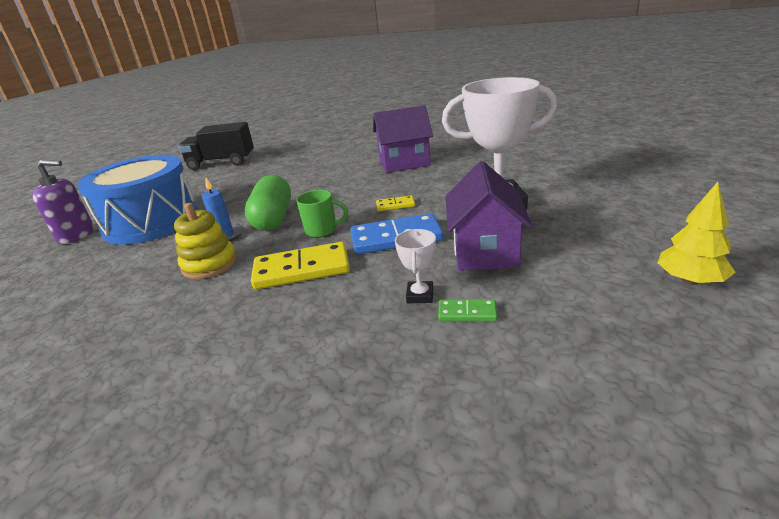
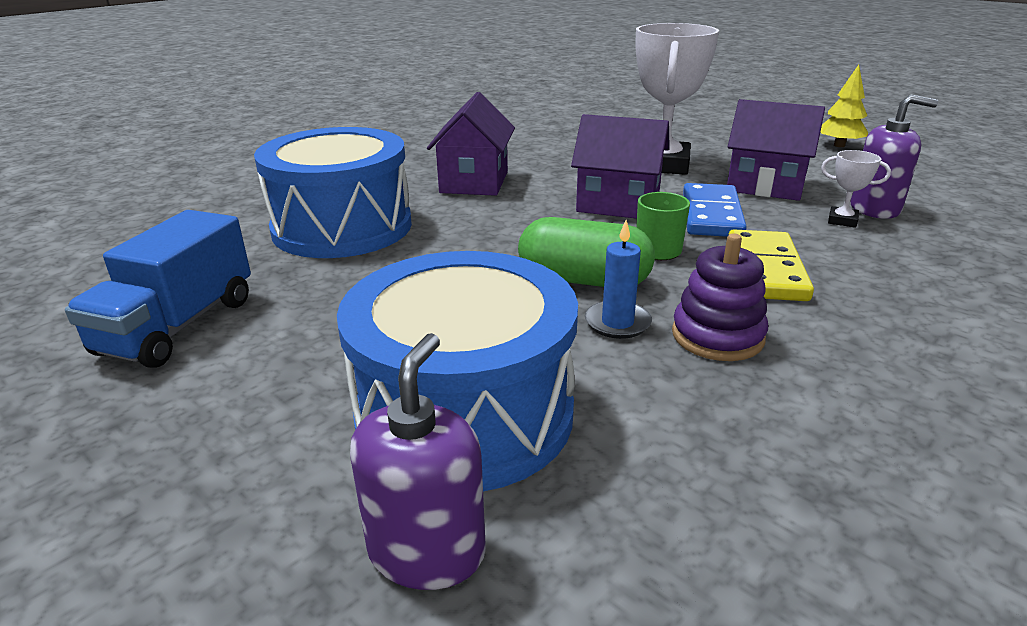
camera: 75 degrees left, 0 degrees up
yellow stacking toy [174,203,237,279] -> purple stacking toy [672,233,768,361]
black truck [178,122,254,170] -> blue truck [65,210,251,368]
yellow domino [376,195,415,211] -> purple house [571,114,670,219]
green domino [438,299,497,321] -> purple soap dispenser [850,95,938,219]
none -> blue drum [254,127,412,258]

